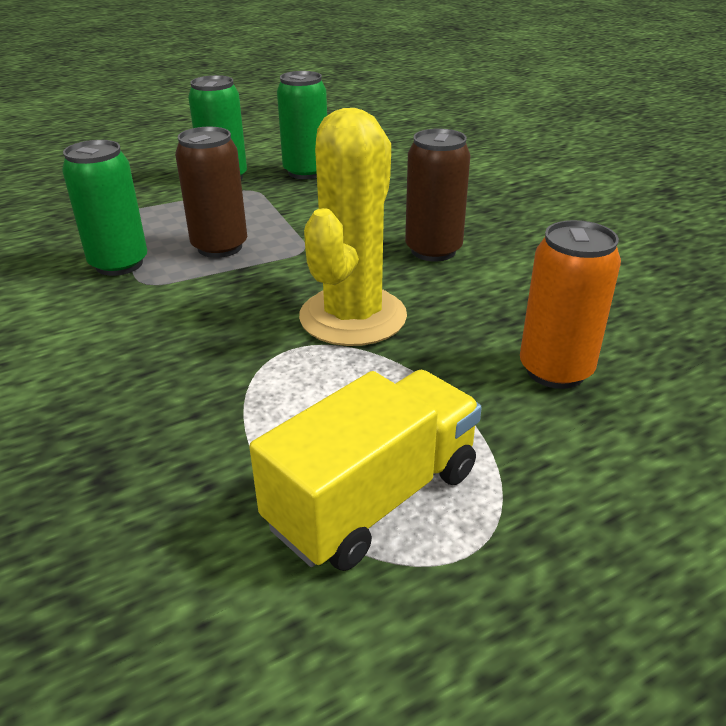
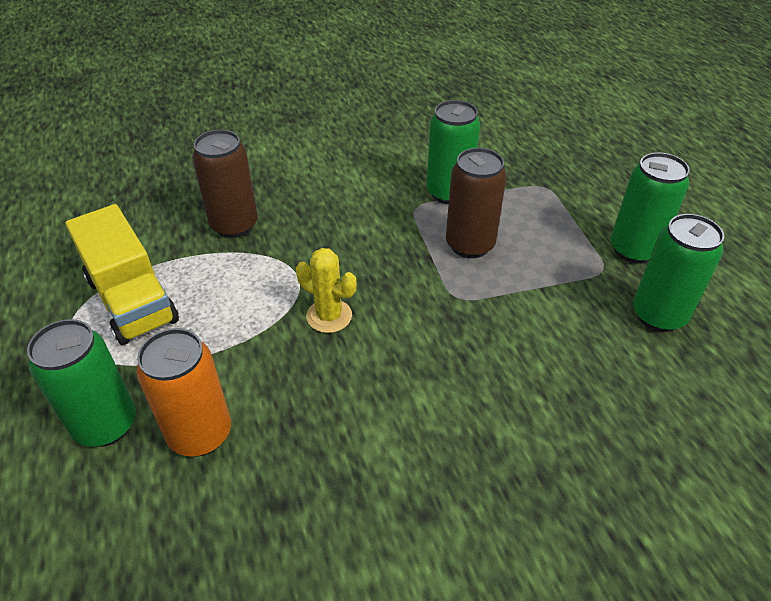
camera: 100 degrees right, 10 degrees up
yellow cactus [299,108,407,346] -> yellow cactus [296,248,357,333], size x0.51
brown can [405,129,470,261] -> brown can moved to [192,130,258,238]
none -> green can [27,319,136,447]

